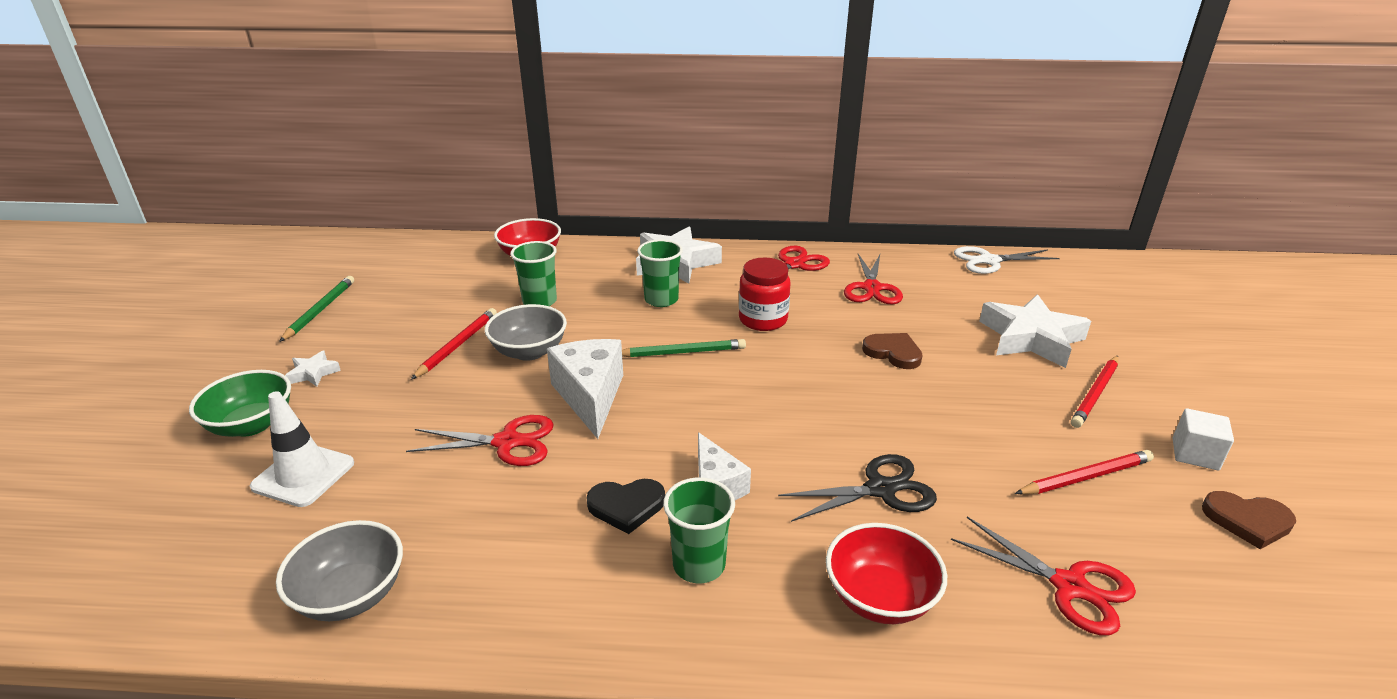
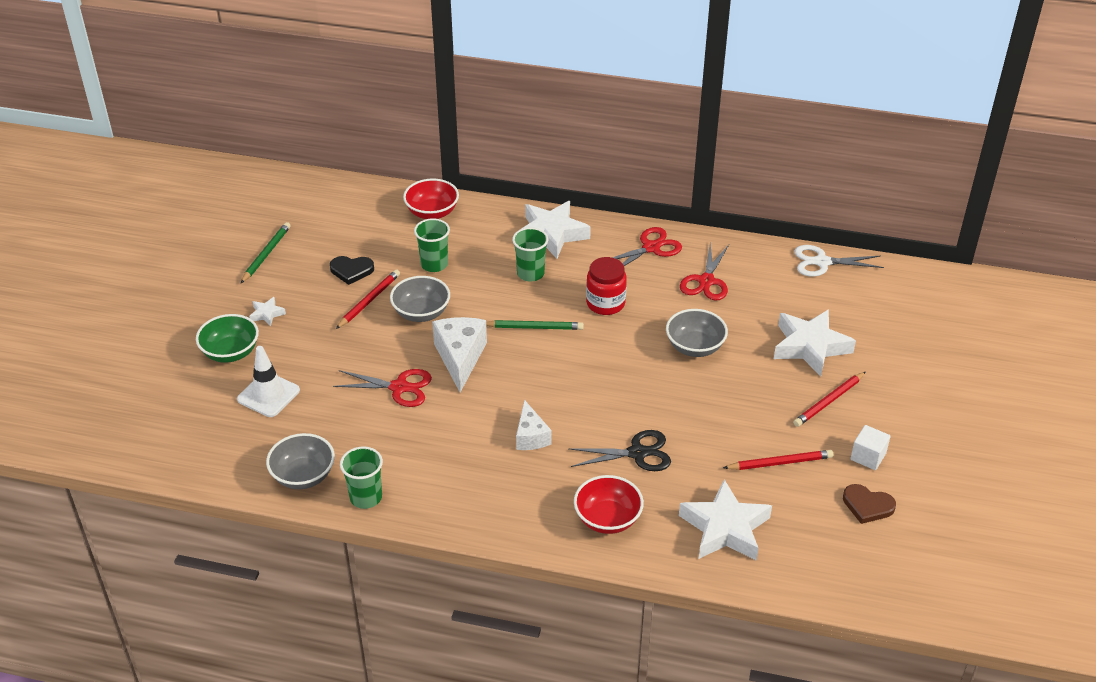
camera: 10 degrees right, 10 degrees up
black heart [586,479,665,534] -> black heart moved to [330,256,374,285]
green cup [663,477,735,583] -> green cup moved to [340,446,383,509]
brown heart [862,333,923,369] -> grey bowl [666,309,728,357]
red scissors [951,517,1136,636] -> white star [679,479,772,561]

